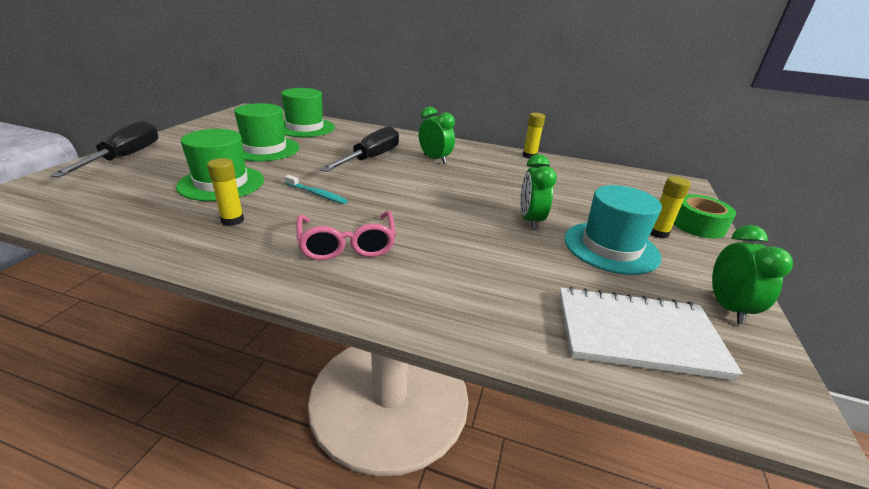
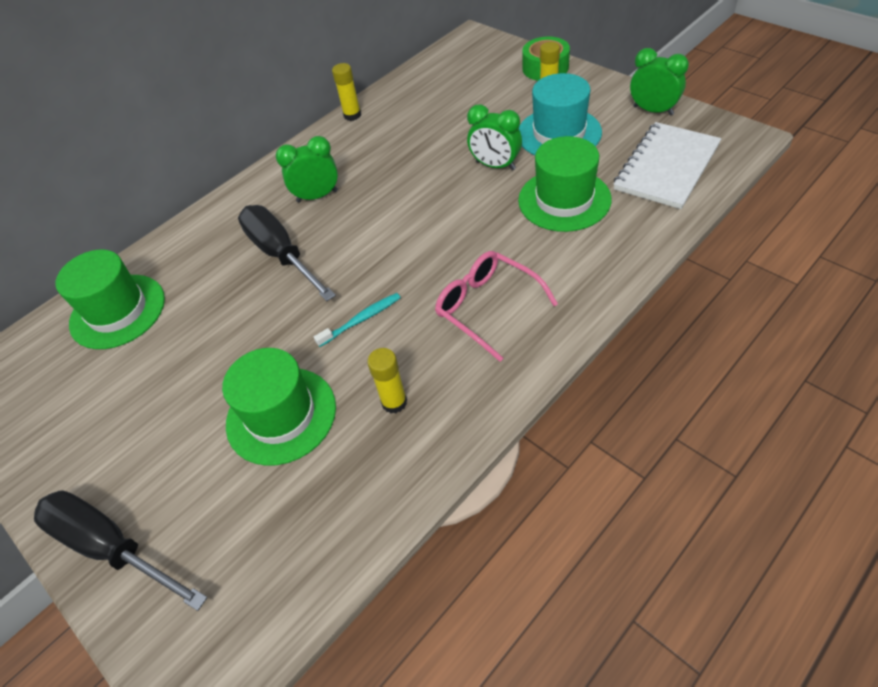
camera: 55 degrees left, 20 degrees up
green hat [234,103,299,161] -> green hat moved to [518,136,612,232]
pink glasses [297,211,396,260] -> pink glasses turned 150 degrees counterclockwise [435,251,558,362]

